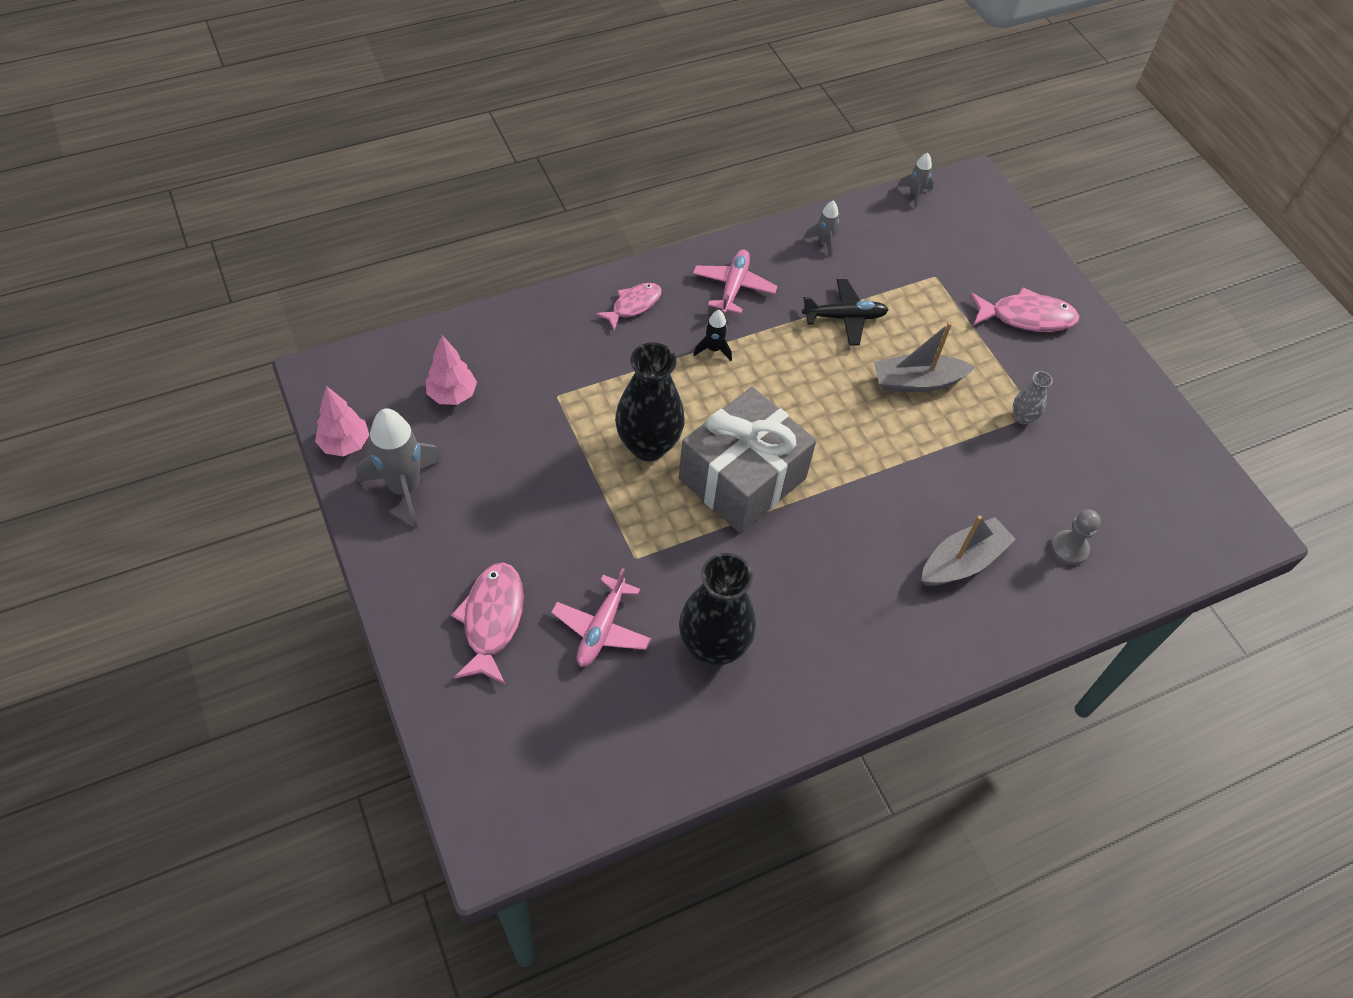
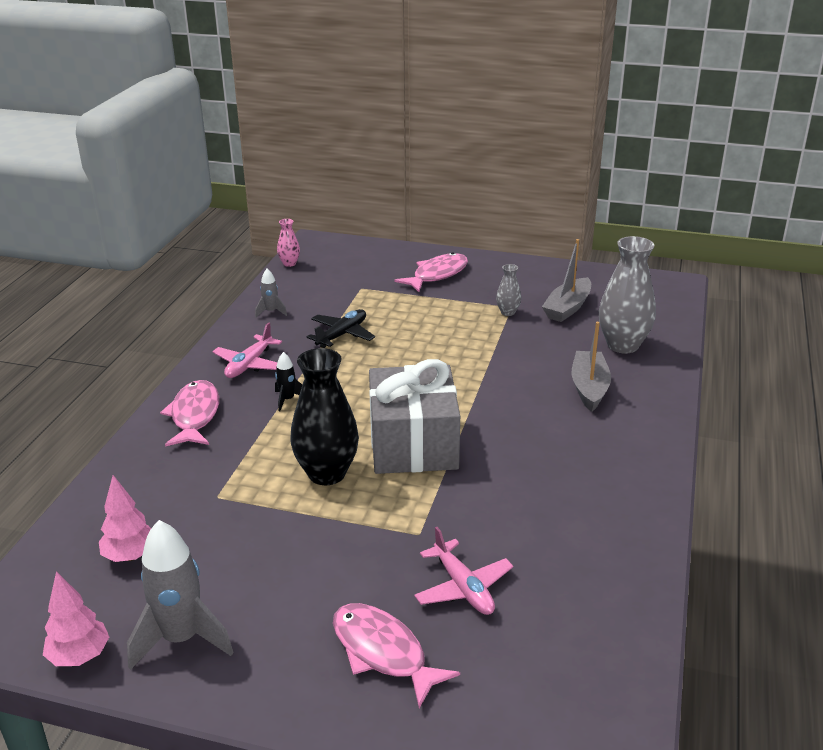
camera: 45 degrees left, 25 degrees down
pink fish [596,283,661,331] -> pink fish [160,380,219,447], size x1.51
black vase [679,553,756,666] -> none
pink plane [693,250,777,314] -> pink plane turned 120 degrees counterclockwise [212,322,282,378]
grey boat [874,322,975,392] -> grey boat moved to [542,239,591,322]
grey rocket [898,153,934,209] -> pink vase [277,219,300,267]
grey pawn [1051,509,1101,565] -> grey vase [599,236,656,354]

